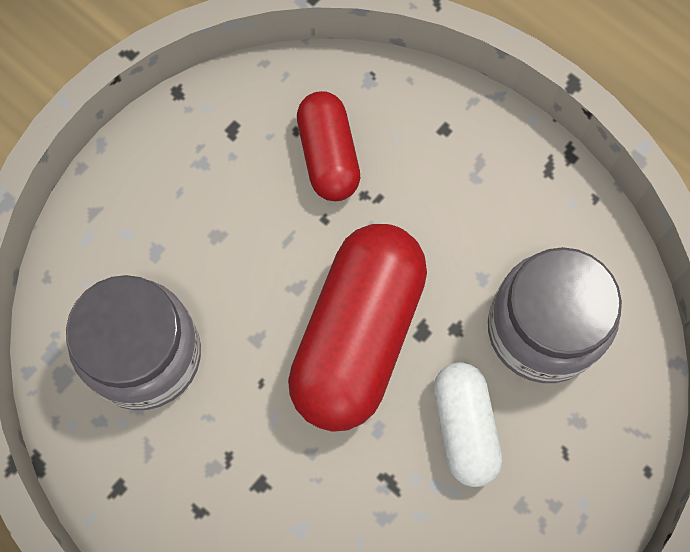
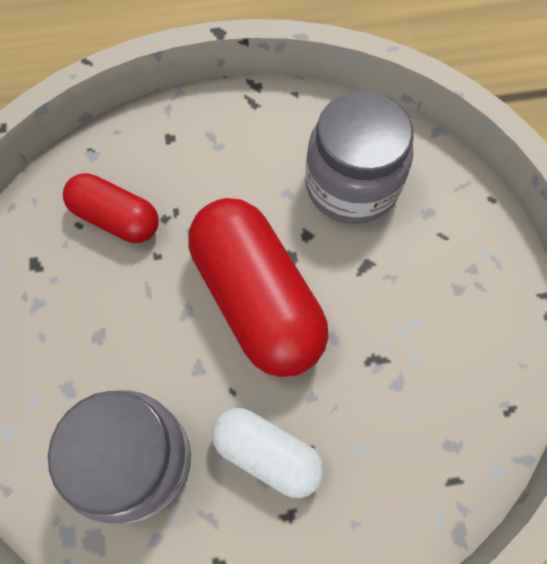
camera: 50 degrees left, 5 degrees down
white capsule [433,362,502,487] -> white capsule moved to [212,408,324,498]

